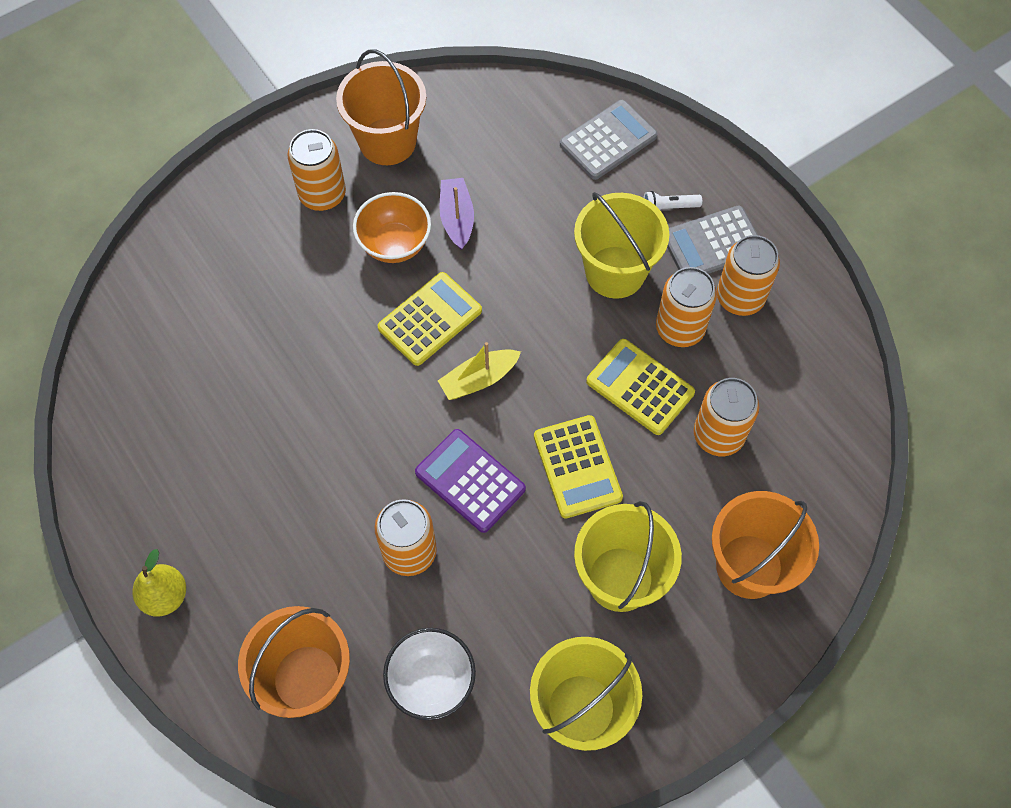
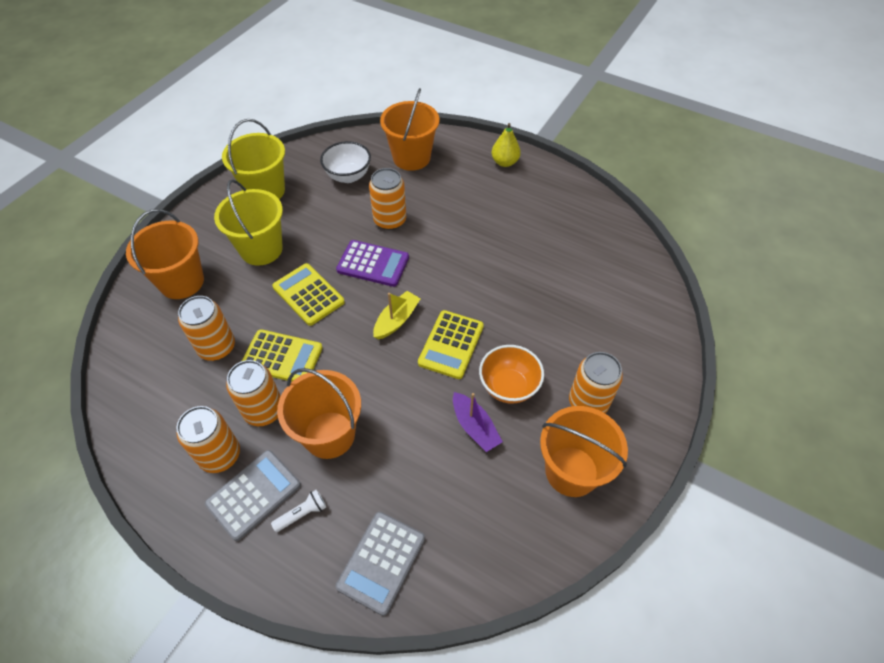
camera: 155 degrees right, 10 degrees down
yellow bucket [574,192,669,299] -> orange bucket [277,368,361,459]

